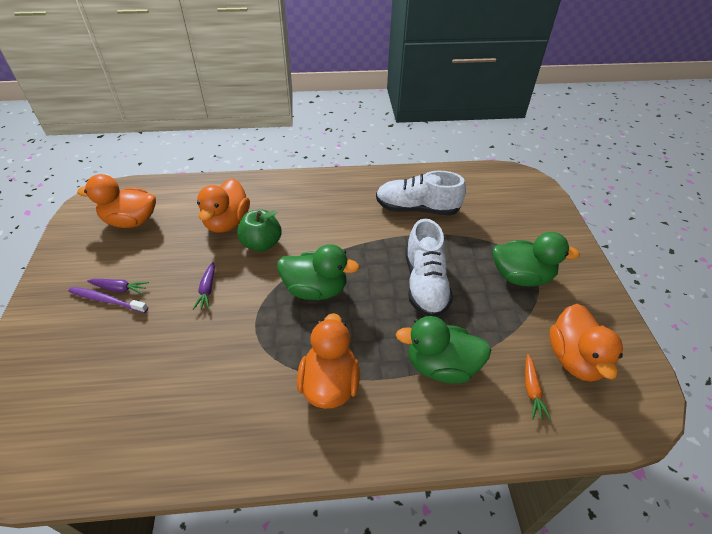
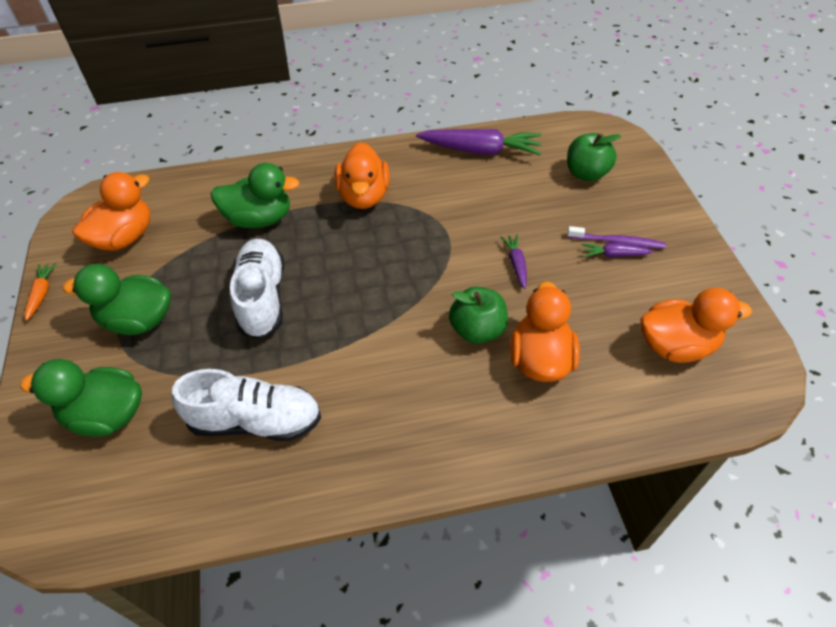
camera: 175 degrees right, 5 degrees up
green duck [277,244,360,300] -> green duck moved to [20,359,142,437]
orange carrot [525,354,551,420] -> orange carrot moved to [24,263,57,321]
orange duck [549,304,623,382] -> orange duck turned 45 degrees clockwise [72,172,151,251]
none -> purple carrot [416,129,541,155]
none -> green apple [567,133,621,181]

